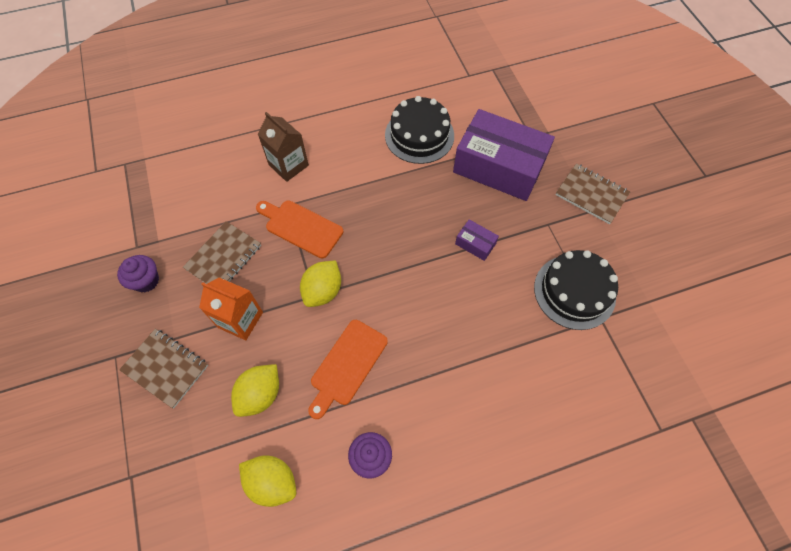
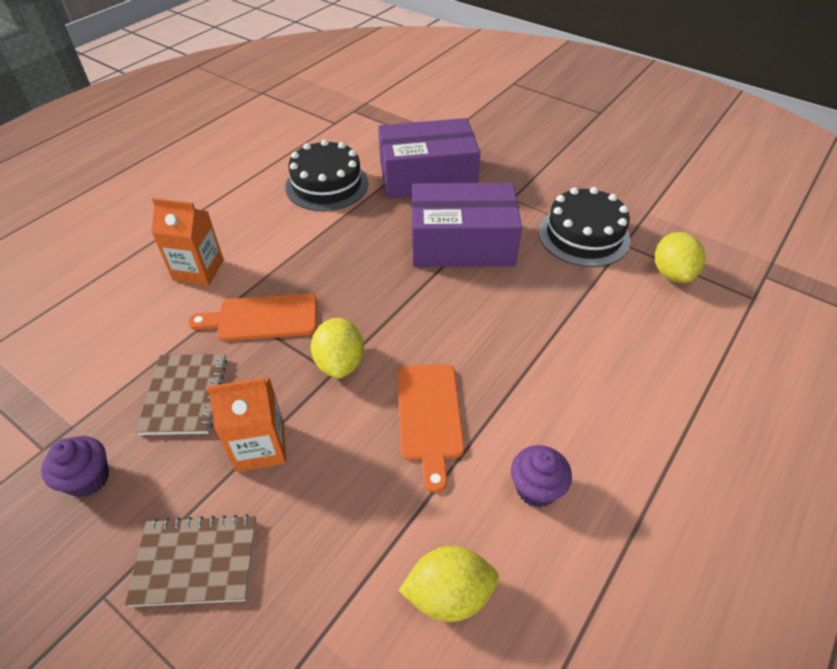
camera: 35 degrees left, 15 degrees down
yellow lemon [231,364,279,417] -> yellow lemon moved to [655,232,705,283]
brown carton [258,112,309,182] -> orange carton [151,198,224,286]
purple box [455,219,499,261] -> purple box [412,183,522,267], size x2.47
brown notebook [555,163,630,224] -> none

